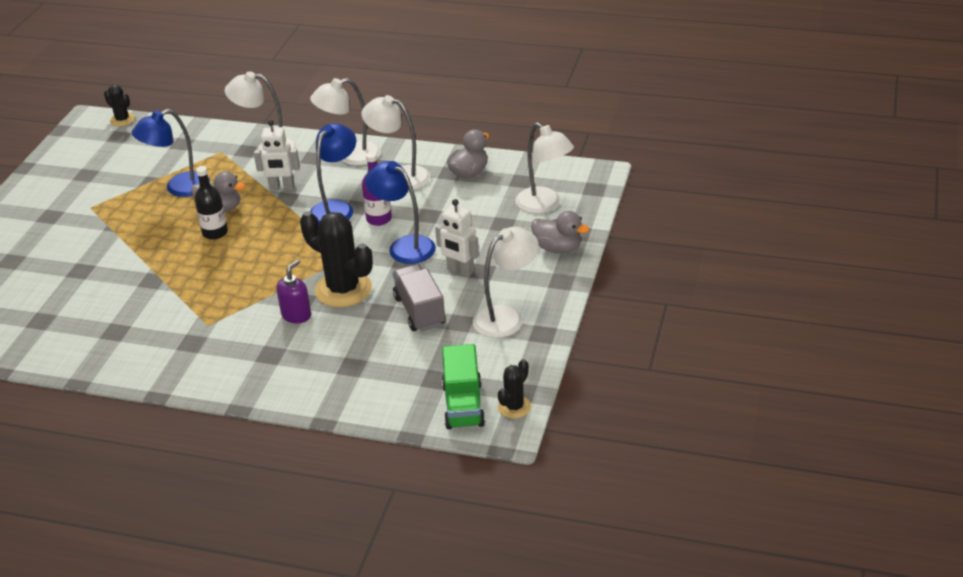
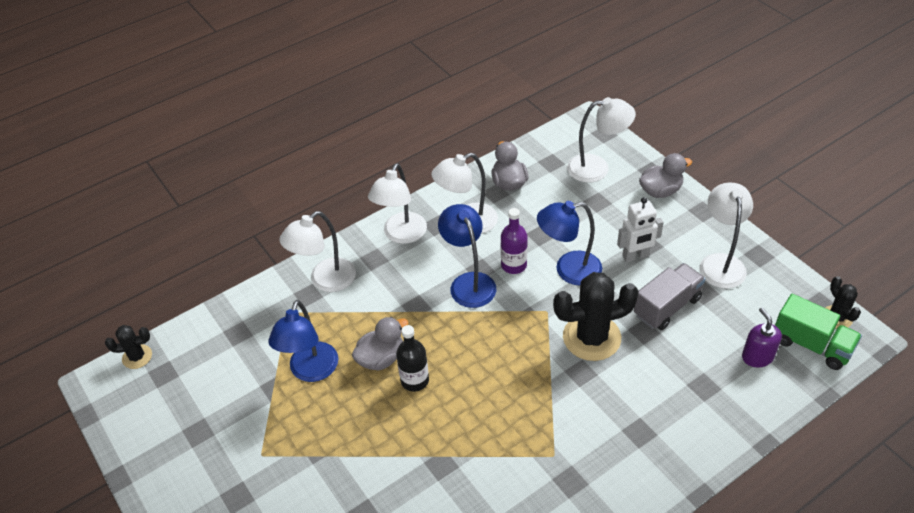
camera: 50 degrees left, 10 degrees up
white robot [254,120,300,191] -> none
purple soap dispenser [276,260,311,323] -> purple soap dispenser moved to [742,308,782,368]
grey truck [393,264,446,332] -> grey truck turned 120 degrees clockwise [634,263,705,330]

